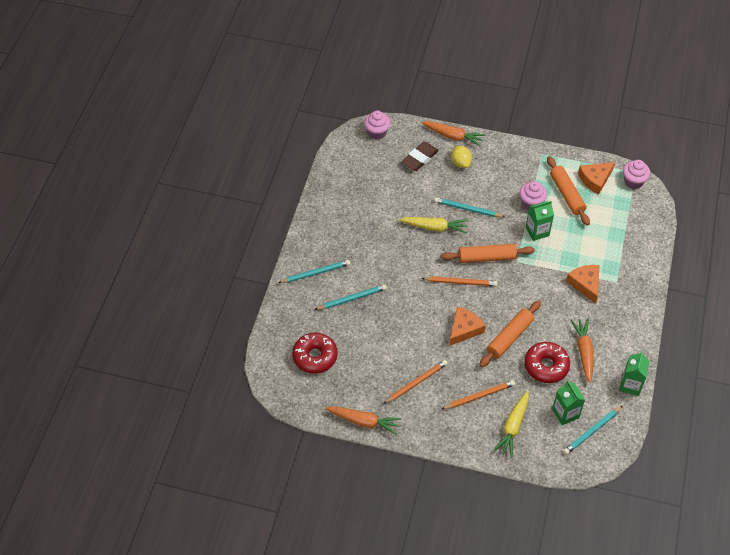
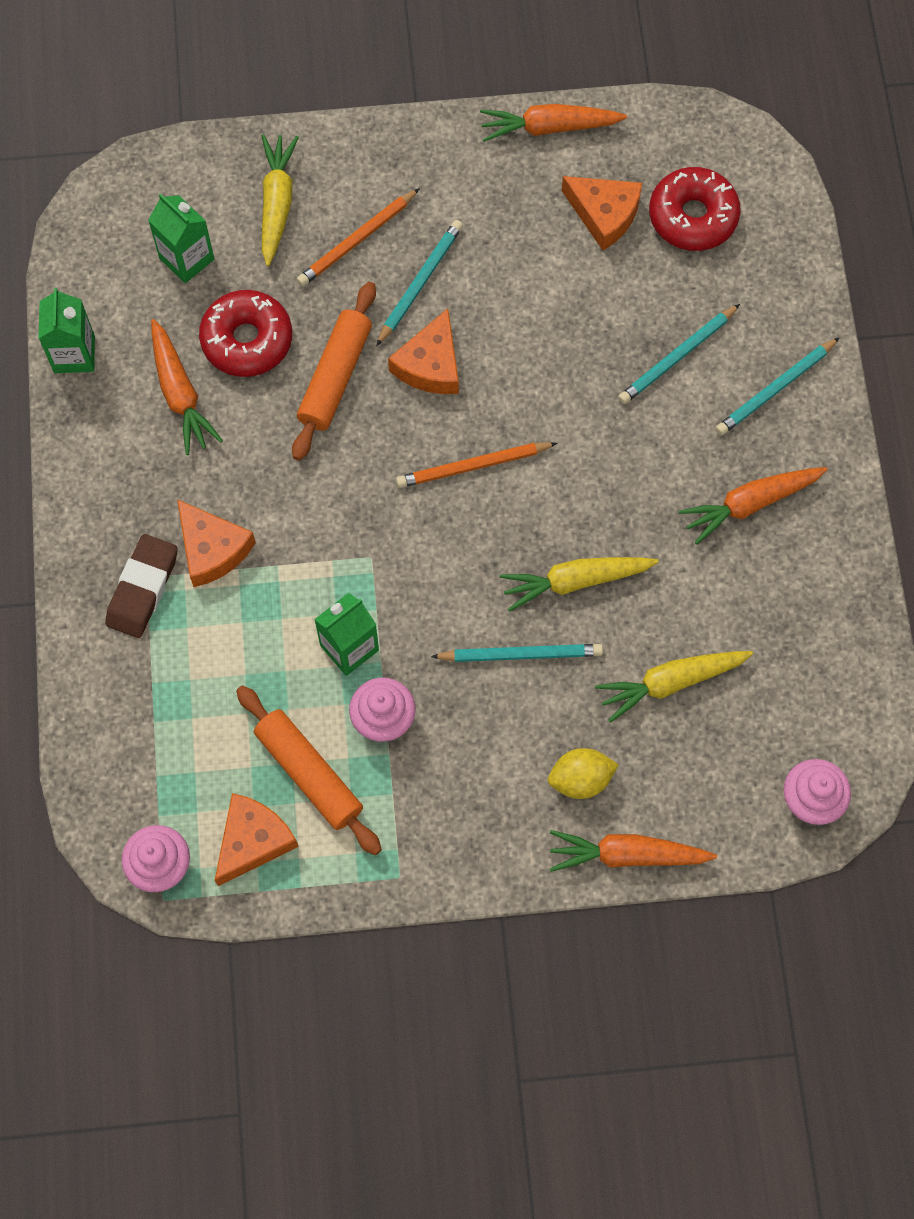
camera: 160 degrees right, 15 degrees up
orange pencil [383,360,448,404] -> none
brown eraser [401,142,439,171] -> brown eraser moved to [105,534,178,638]
orange rolling pin [441,244,535,263] -> none
yellow lemon [451,146,472,168] -> yellow lemon turned 60 degrees counterclockwise [548,748,619,799]
turquoise pencil [563,406,623,455] -> turquoise pencil moved to [376,220,463,346]
none -> orange cheese [562,176,642,250]
none -> yellow carrot [595,651,753,723]
none -> orange carrot [679,467,828,545]

